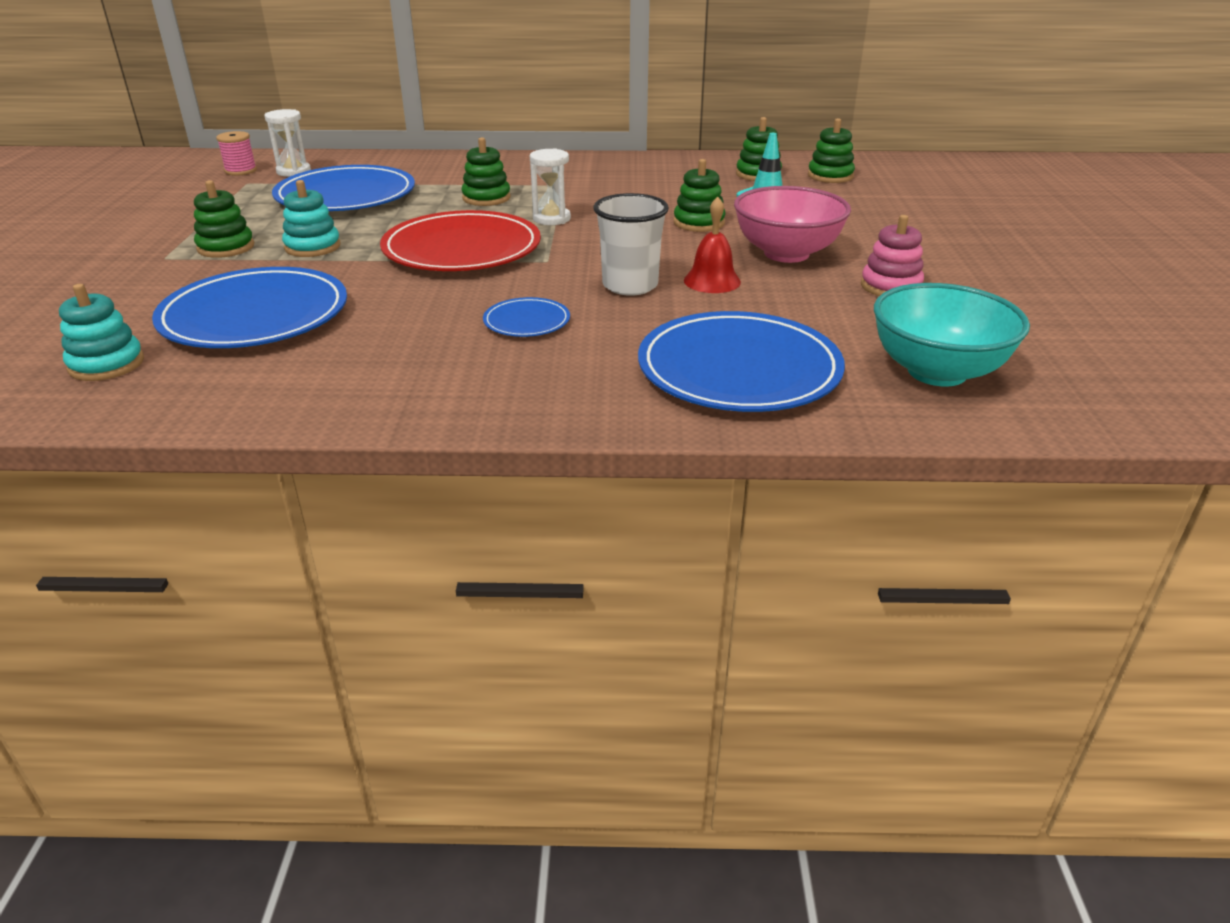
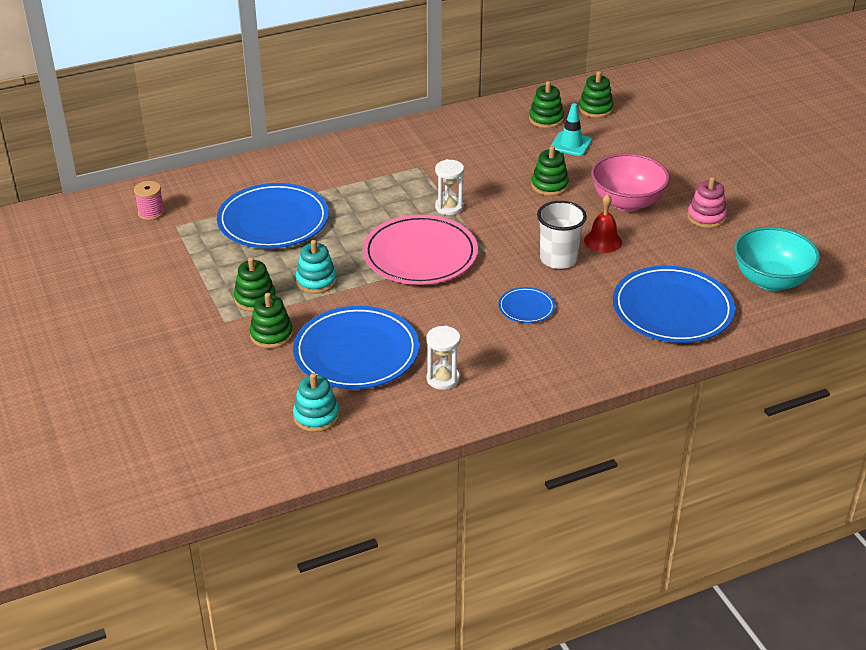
camera: 25 degrees left, 5 degrees up
white hourglass [264,109,311,177] -> white hourglass moved to [426,325,460,390]
red plate [380,210,541,271] -> pink plate [363,215,478,285]
green stacking toy [461,137,511,206] -> green stacking toy moved to [249,293,293,349]

